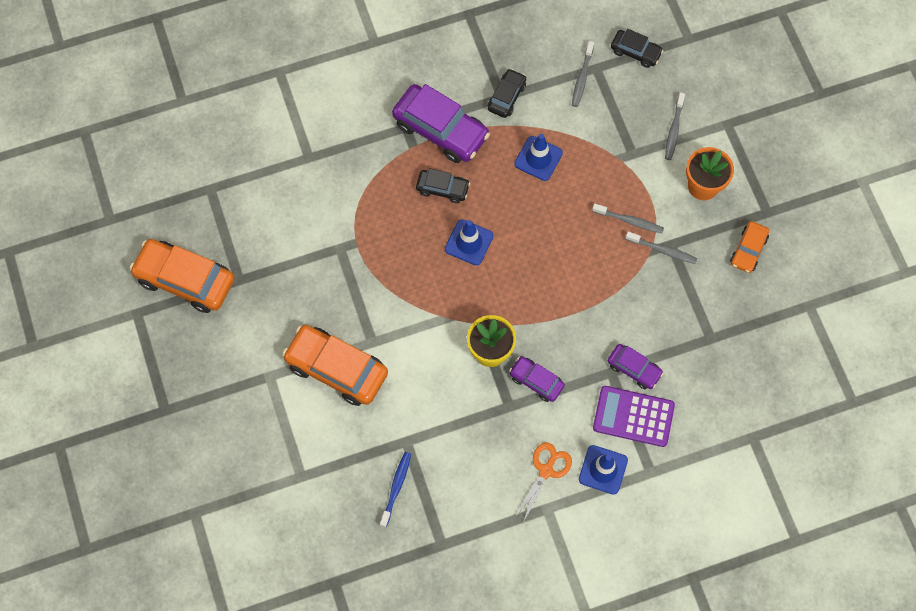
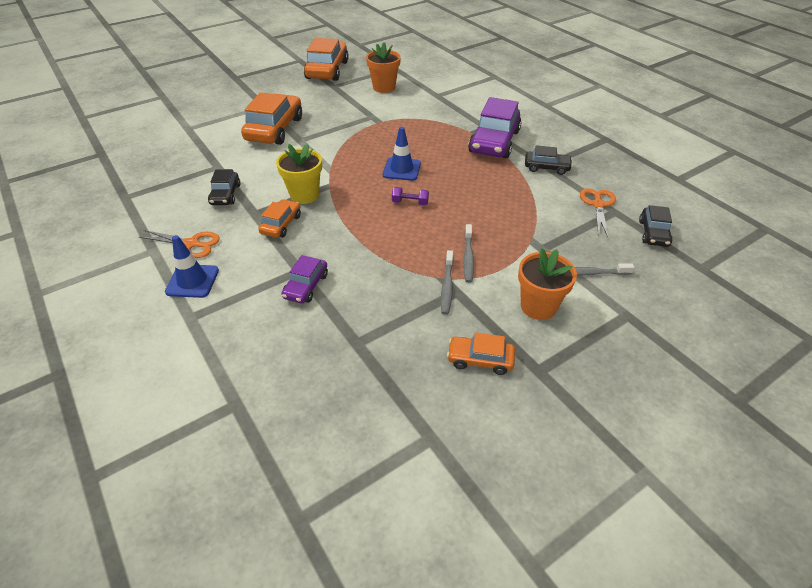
camera: 75 degrees right, 25 degrees down
blue toothbrush [380,452,411,527] -> none
black car [416,168,470,203] -> black car moved to [208,169,240,205]
purple car [509,356,565,402] -> orange car [258,199,301,238]
blue traffic cone [514,134,563,181] -> none
grey toothbrush [572,41,594,107] -> orange scissors [580,188,616,237]
purple calculator [593,386,675,447] -> none
none -> orange flower pot [366,42,401,93]
none -> purple dumbbell [392,187,429,206]

